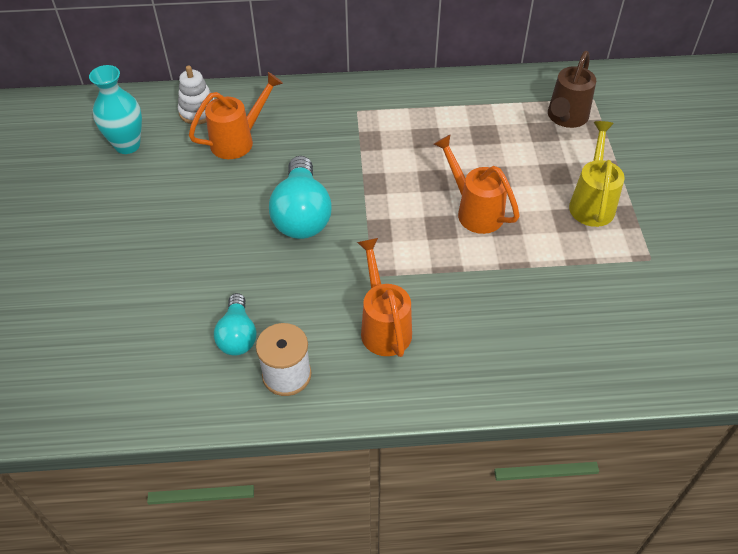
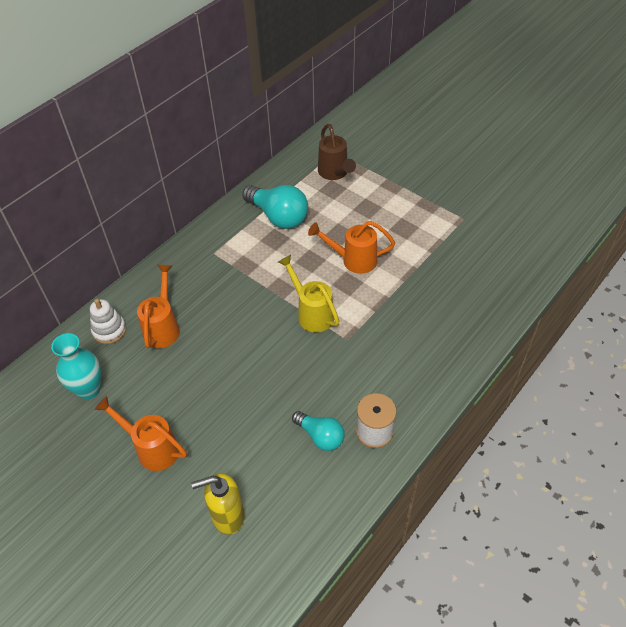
camera: 45 degrees left, 0 degrees up
turquoise light bulb [269,156,332,239] -> turquoise light bulb moved to [242,185,308,229]
orange watering can [357,238,412,357] -> orange watering can moved to [94,396,187,471]
yellow watering can [569,121,625,227] -> yellow watering can moved to [278,255,339,333]
none -> yellow soap dispenser [191,473,245,535]

